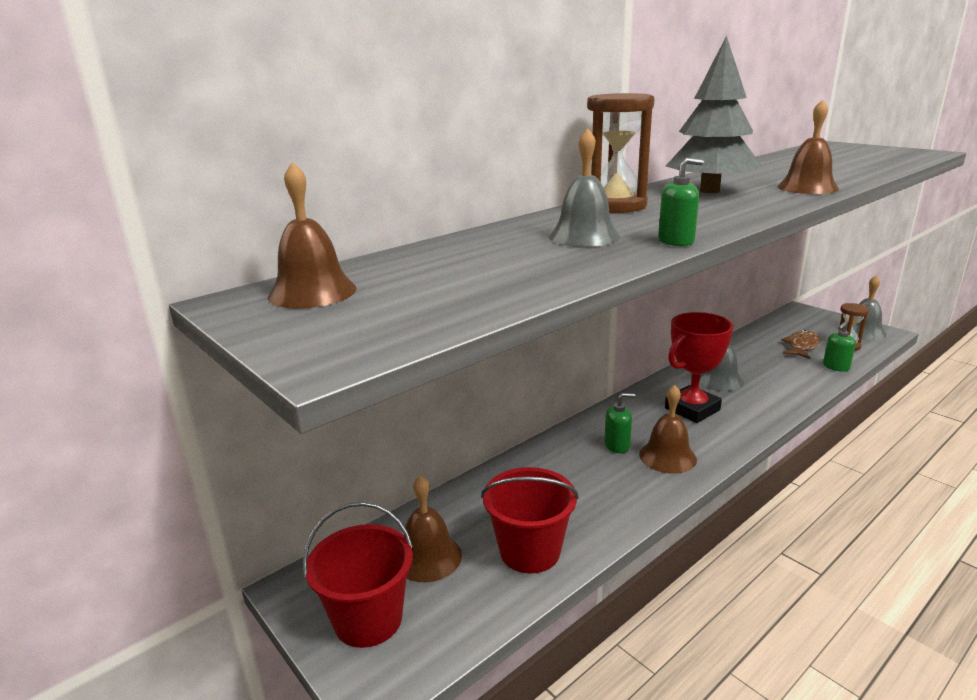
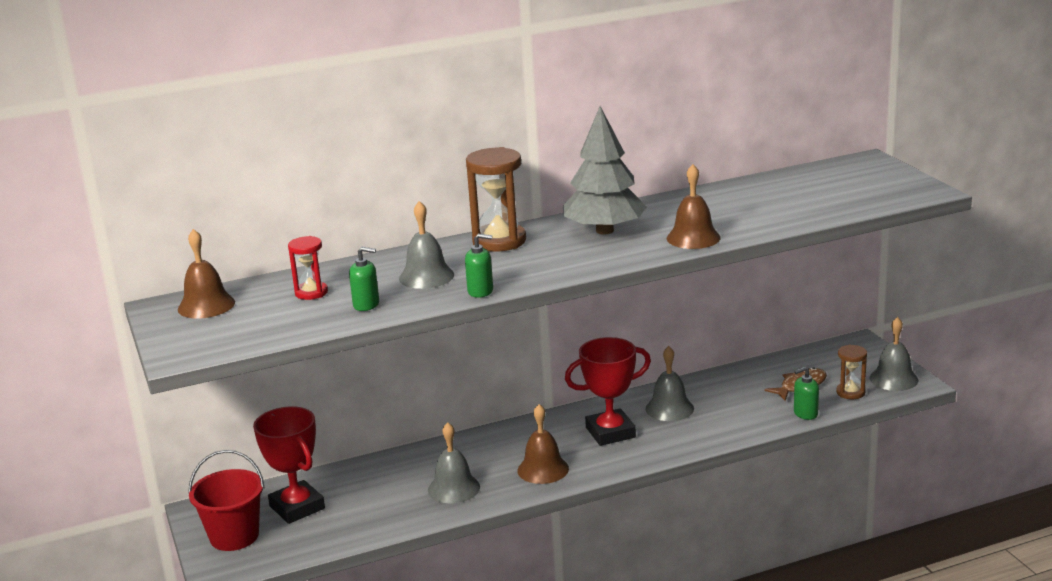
camera: 20 degrees right, 0 degrees up
brown bell [404,475,462,582] -> red trophy [253,406,325,524]
red bucket [481,467,579,573] -> none
green soap dispenser [604,393,635,453] -> green soap dispenser moved to [349,247,379,311]
none -> red hourglass [288,236,328,300]
none -> grey bell [428,422,480,503]

